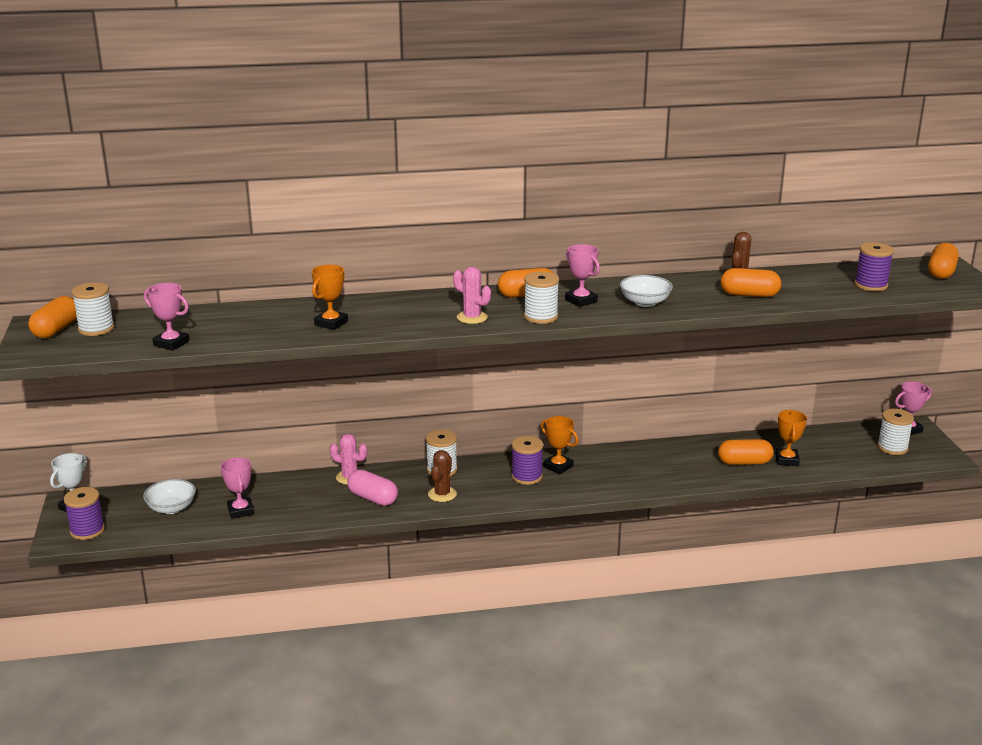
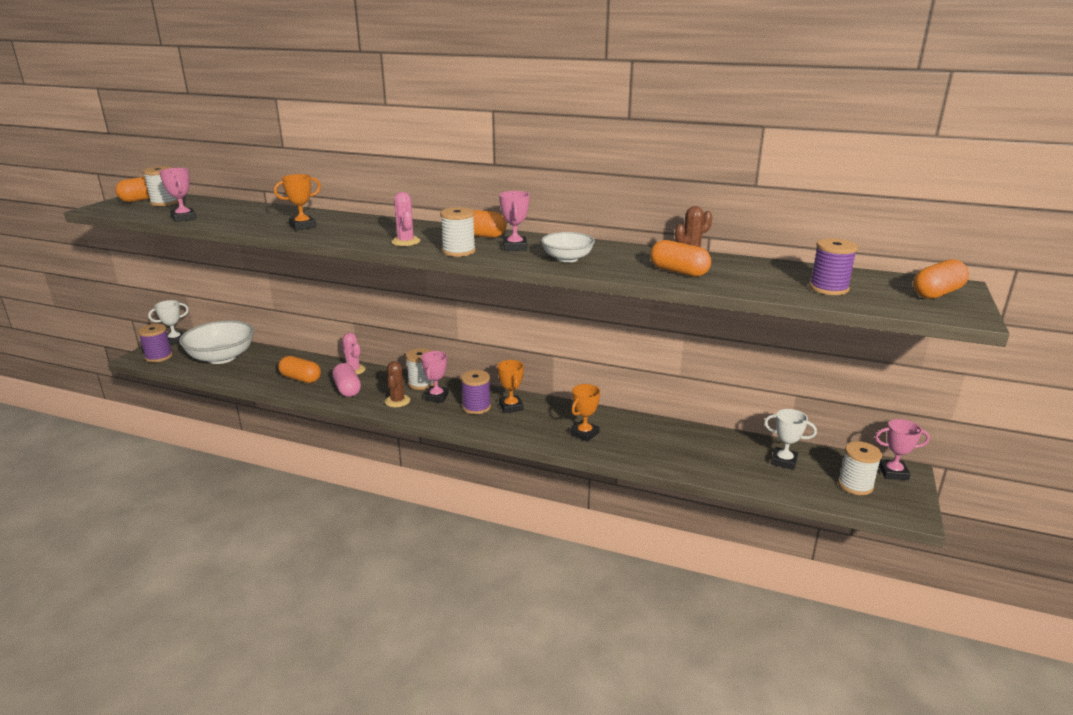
camera: 30 degrees right, 0 degrees up
white bowl [143,479,196,514] -> white bowl [179,320,254,364], size x1.75
pink trophy [221,457,254,519] -> pink trophy moved to [421,351,449,403]
brown cactus [428,450,457,502] -> brown cactus turned 45 degrees counterclockwise [385,361,410,407]
orange capsule [718,439,774,465] -> orange capsule moved to [278,356,321,383]
orange trophy [775,410,807,466] -> orange trophy moved to [570,384,600,442]
none -> white trophy [764,409,817,470]

